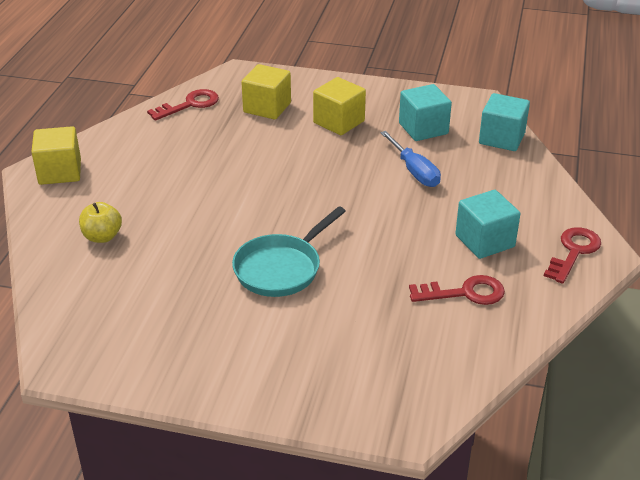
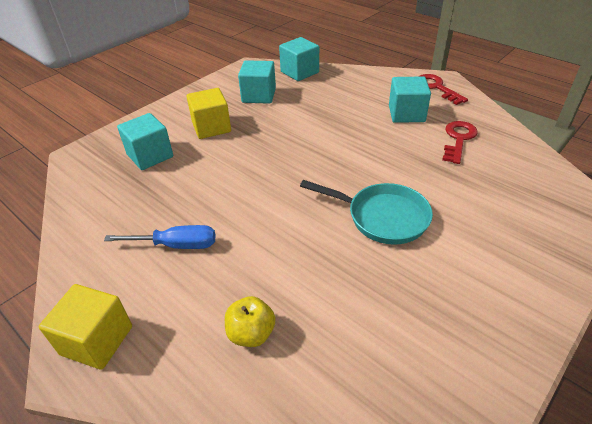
camera: 60 degrees left, 5 degrees up
red key [147,89,219,121] -> none
turquoise pan [232,206,346,297] -> turquoise pan turned 45 degrees counterclockwise [300,180,433,245]
yellow cube [241,64,291,120] -> turquoise cube [117,113,173,170]
blue screwdriver [380,131,441,187] -> blue screwdriver moved to [104,225,215,249]

